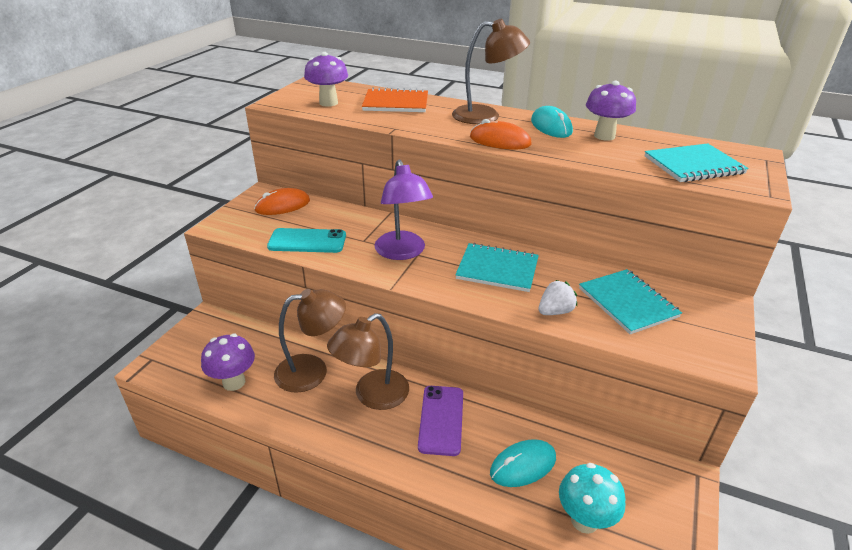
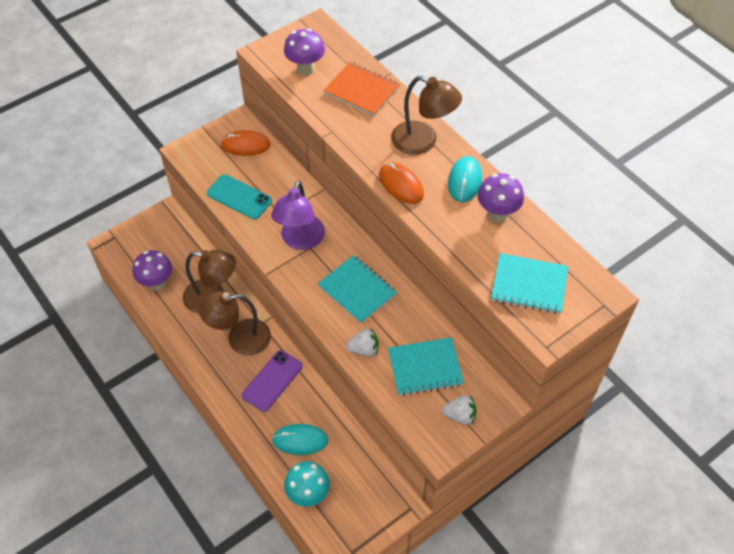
camera: 30 degrees right, 20 degrees up
turquoise notebook [579,269,682,334] -> turquoise notebook turned 75 degrees clockwise [388,337,464,396]
none -> white strawberry [442,395,477,425]

